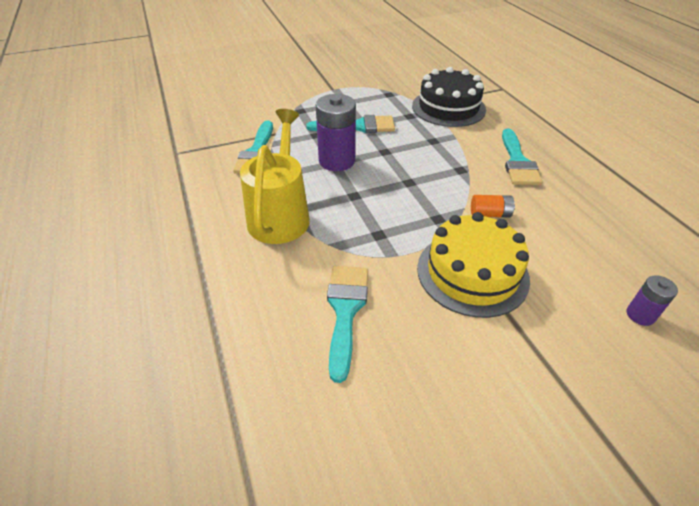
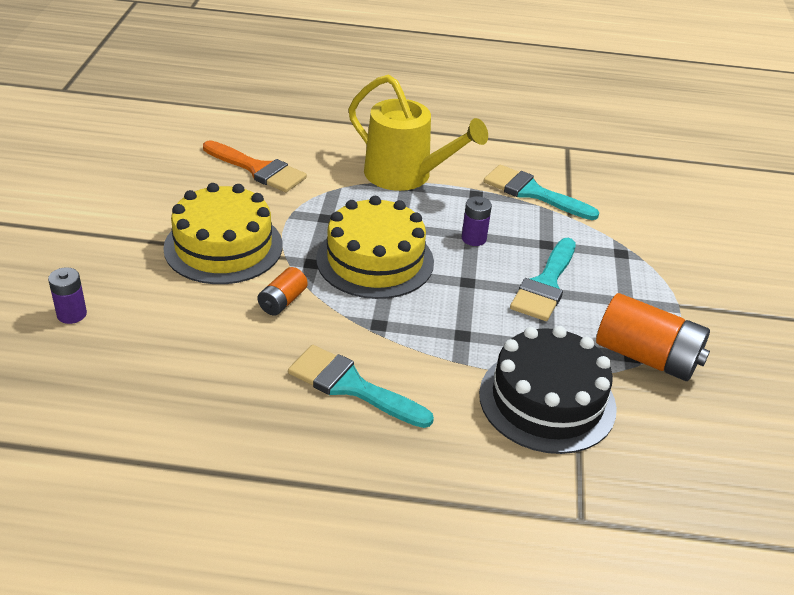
camera: 115 degrees right, 5 degrees down
purple battery [316,94,356,171] -> purple battery [462,196,492,246], size x0.52
turquoise brush [327,266,368,383] -> orange brush [203,140,307,192]
none -> yellow cake [316,196,434,299]
none -> orange battery [596,293,710,381]

